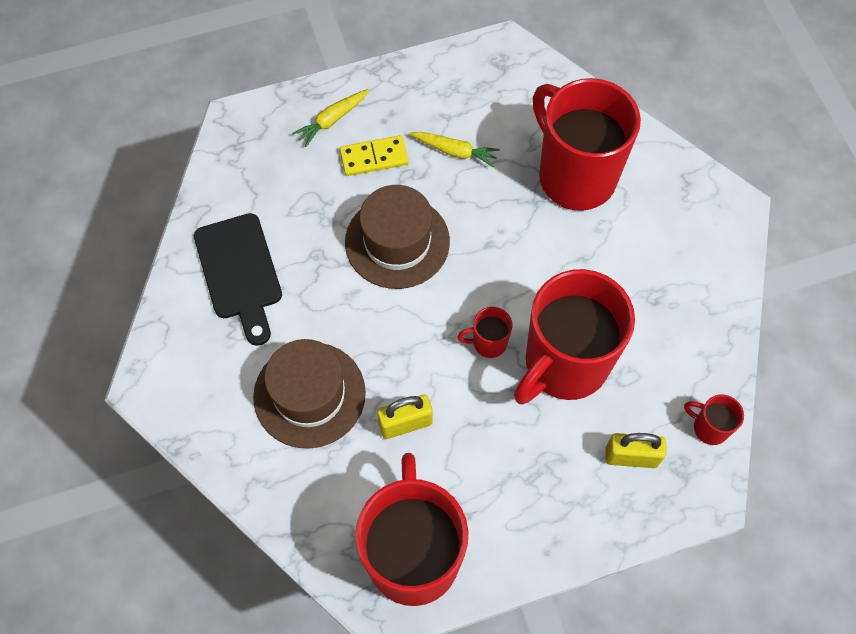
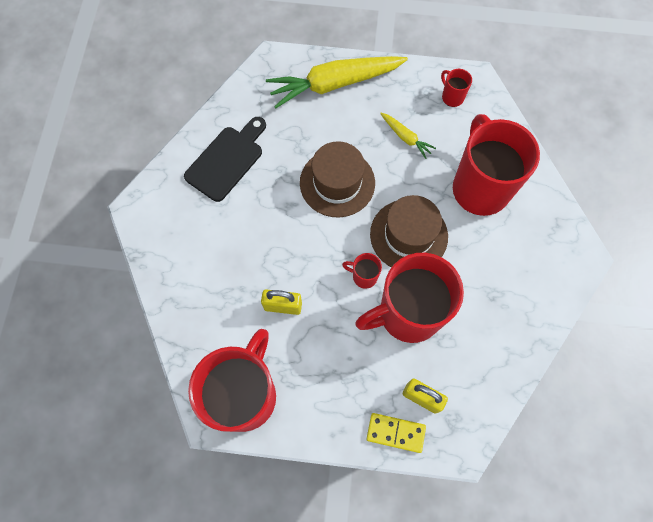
camera: 25 degrees right, 5 degrees up
black cutting board [194,213,282,346] -> black cutting board turned 150 degrees counterclockwise [184,117,266,202]
brown hat [253,339,366,449] -> brown hat moved to [370,195,448,267]
yellow carrot [292,89,369,147] -> yellow carrot [266,56,408,108], size x2.19
yellow domino [340,135,409,176] -> yellow domino moved to [367,413,426,453]
red mug [684,394,744,445] -> red mug moved to [441,69,472,107]

